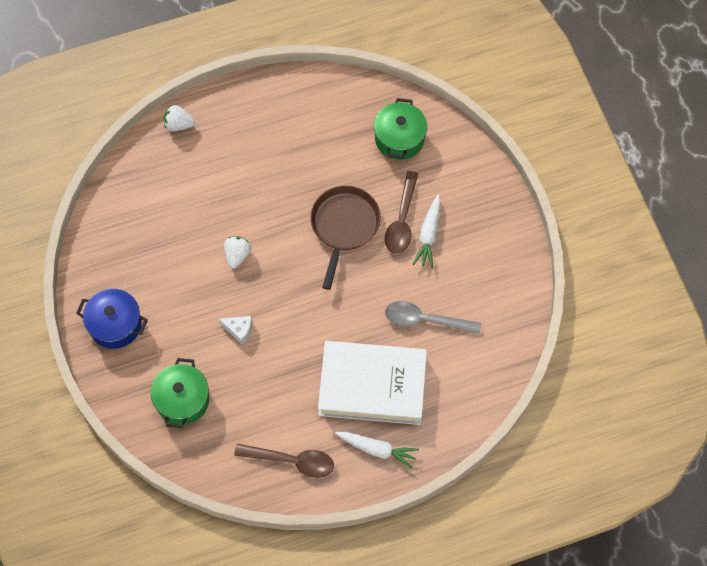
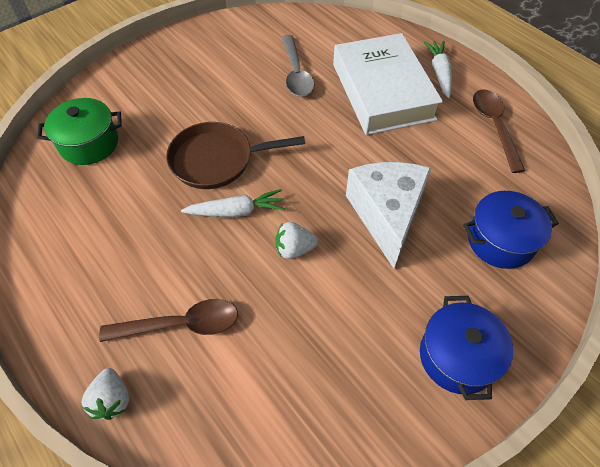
camera: 110 degrees left, 10 degrees down
green pot [151,358,209,428] -> blue pot [463,191,559,269]
white cheese [219,316,252,345] -> white cheese [346,162,431,268], size x2.39
brown spoon [384,171,418,254] -> brown spoon moved to [99,299,238,342]
white carrot [413,195,441,268] -> white carrot moved to [181,189,285,217]

